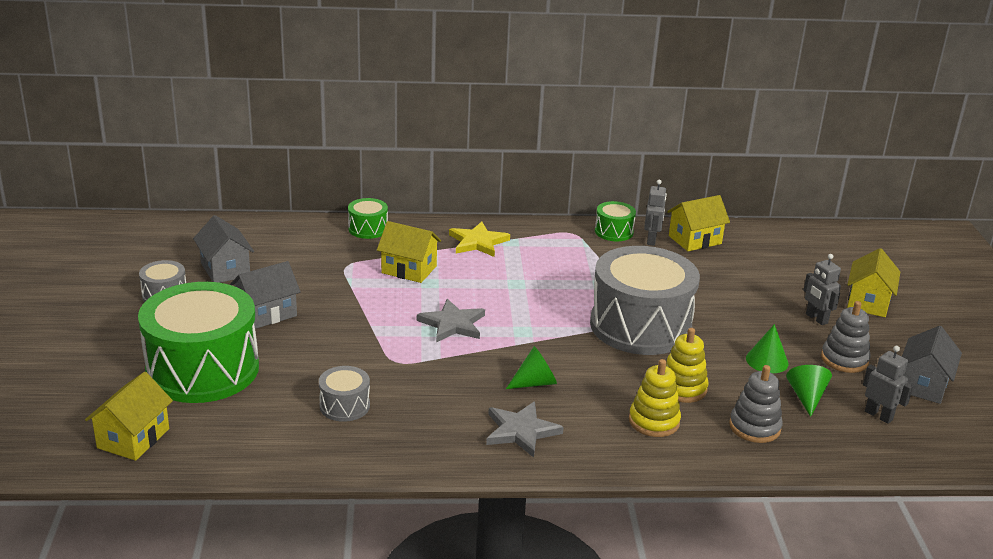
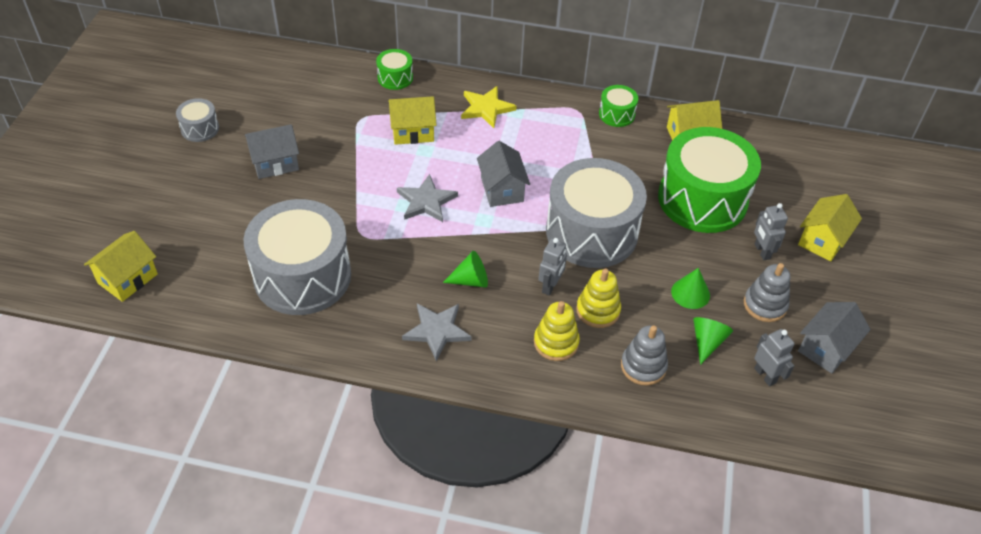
camera: 15 degrees right, 20 degrees up
green drum [138,282,259,403] -> green drum moved to [658,127,761,233]
grey house [193,215,254,283] -> grey house moved to [477,141,530,207]
grey drum [319,366,370,422] -> grey drum [244,199,351,315], size x2.28
yellow house [377,221,441,283] -> yellow house turned 45 degrees counterclockwise [388,96,437,145]
grey robot [644,180,667,246] -> grey robot moved to [538,238,567,296]

